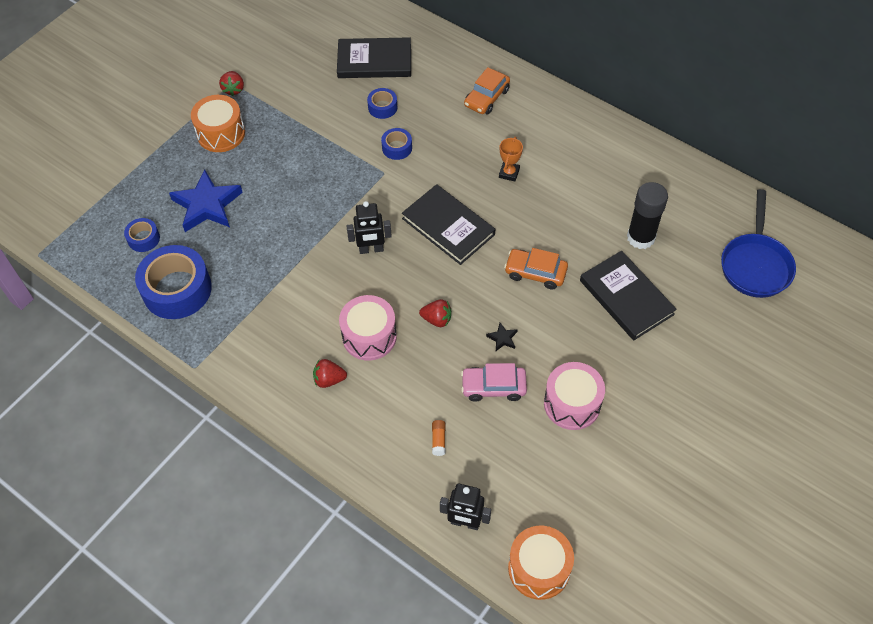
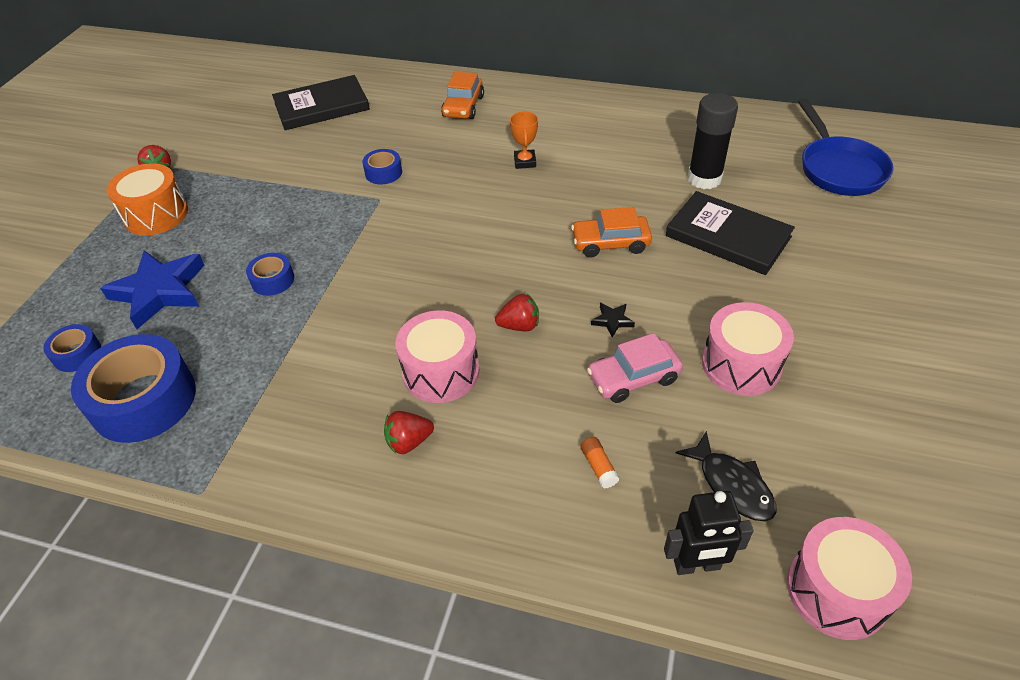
camera: 20 degrees left, 10 degrees down
black robot [347,201,392,254] -> none
blue tape [367,88,398,119] -> blue tape moved to [246,253,294,296]
black book [402,184,495,265] -> none
orange drum [508,526,574,600] -> pink drum [787,517,912,640]
none -> black fish [676,431,776,521]

